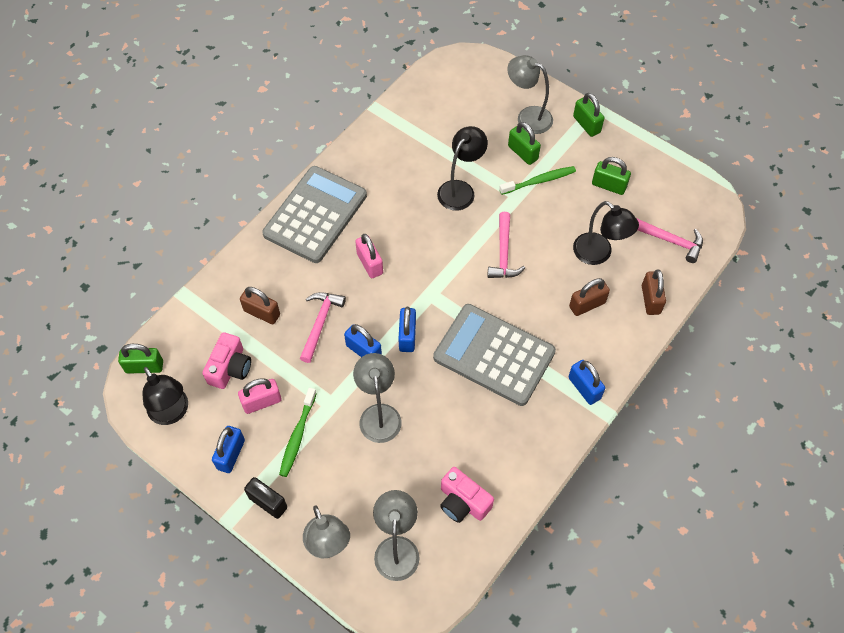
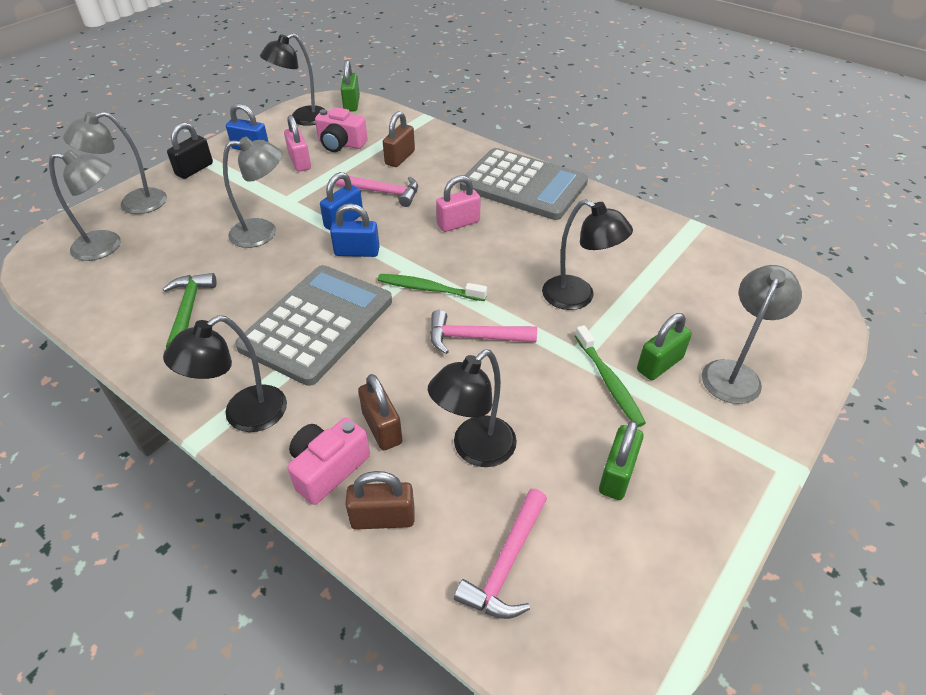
camera: 90 degrees right, 15 degrees down
green toothbrush [279,388,317,477] -> green toothbrush moved to [378,274,487,301]
pink camera [440,467,494,523] -> pink camera moved to [288,418,370,505]
blue padlock [568,360,605,405] -> black lamp [163,315,287,432]
green padlock [573,93,604,137] -> none
none -> green hammer [163,273,217,349]

